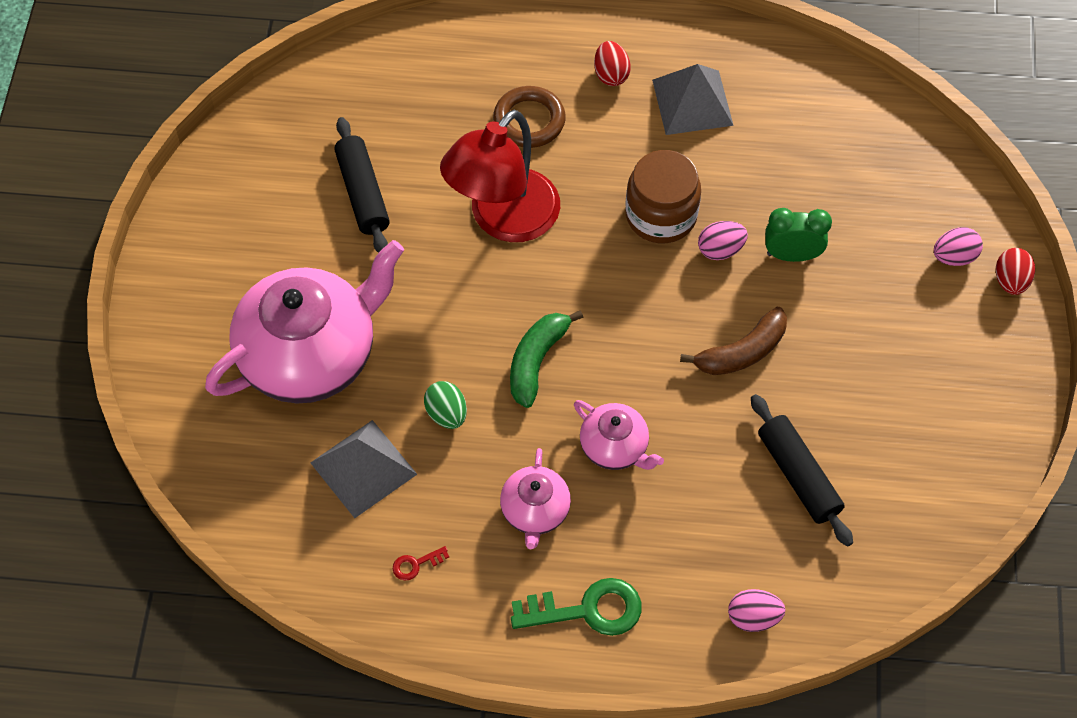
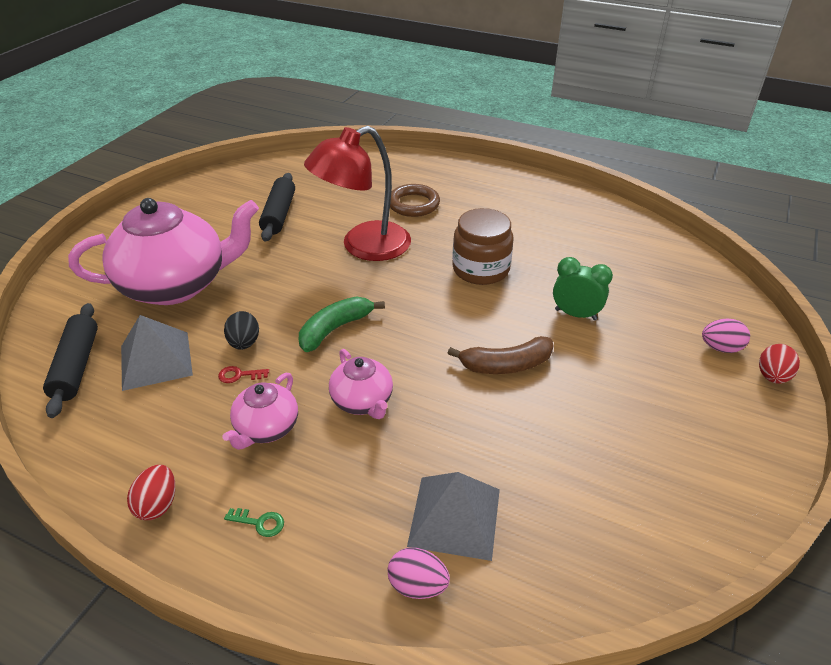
camera: 20 degrees right, 20 degrees down
red key [393,546,449,581] -> red key moved to [218,366,269,383]
green egg [424,381,467,429] -> black egg [224,311,259,350]
green key [511,578,642,636] -> green key [224,508,284,537], size x0.45
red egg [594,41,631,86] -> red egg moved to [127,465,175,520]
grey pyramid [652,64,734,135] -> grey pyramid moved to [407,472,500,561]
pink egg [698,221,748,260] -> none
black rolling pin [751,394,853,547] -> black rolling pin moved to [43,303,98,418]

